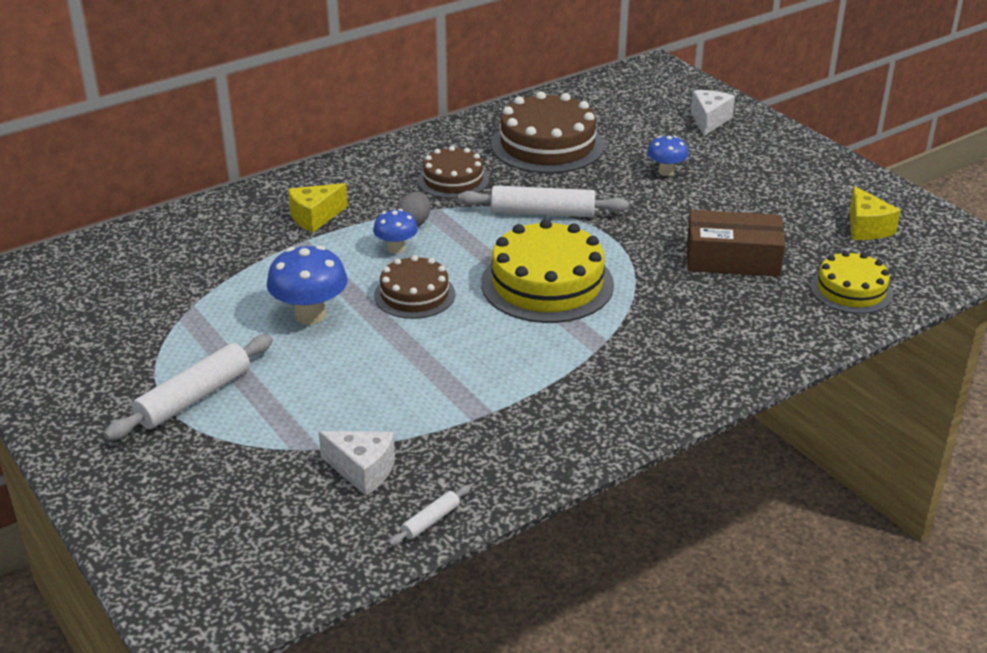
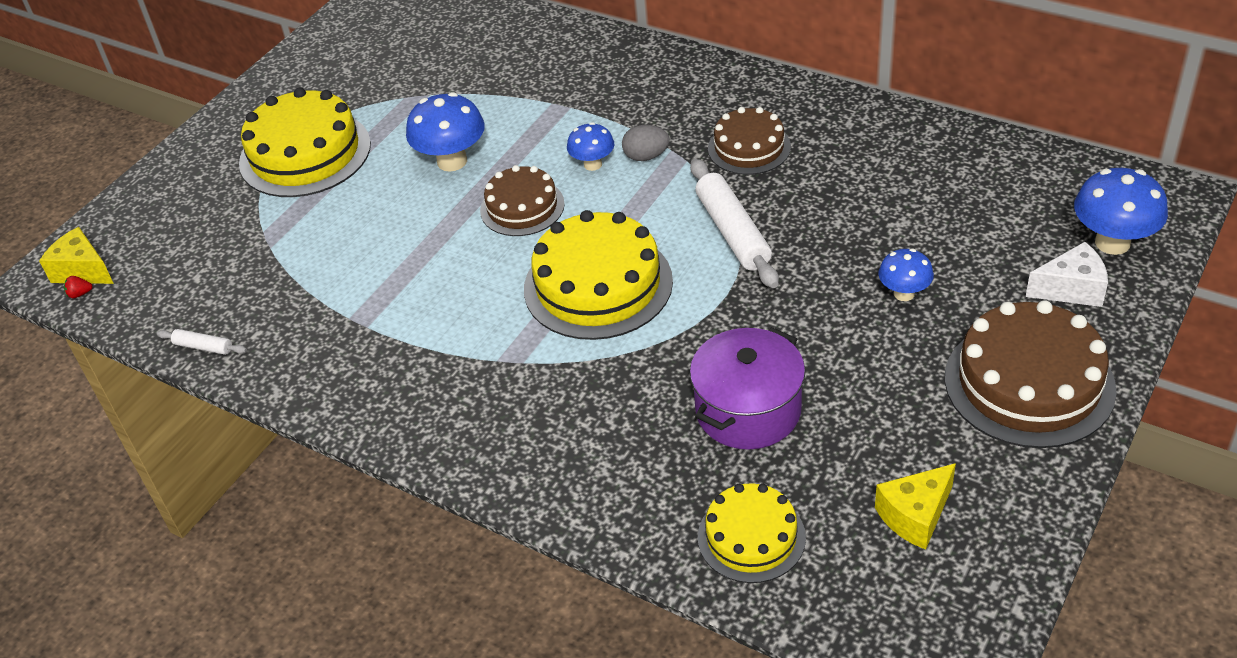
camera: 70 degrees right, 10 degrees up
white rolling pin [104,335,273,440] -> yellow cake [239,88,371,197]
yellow cheese [288,183,348,232] -> yellow cheese moved to [39,227,114,284]
white cheese [319,431,395,496] -> none
brown cake [491,91,604,173] -> brown cake moved to [945,300,1117,448]
brown box [687,210,785,277] -> purple pot [690,327,805,449]
none -> red strawberry [64,276,93,298]
none -> blue mushroom [1074,168,1168,255]

